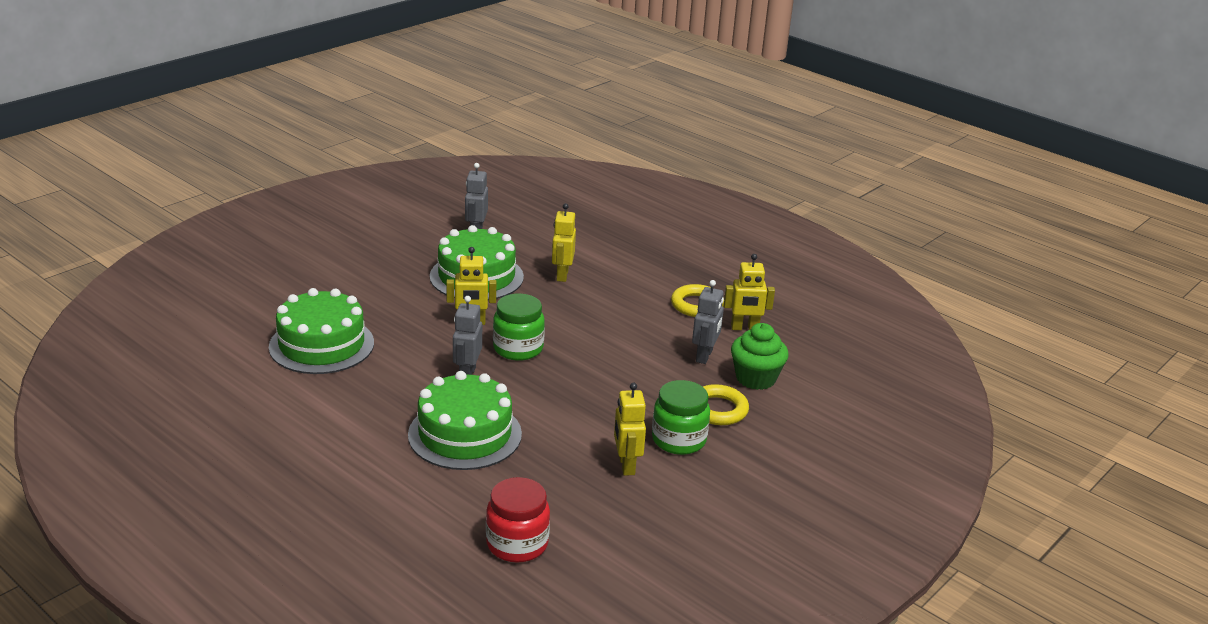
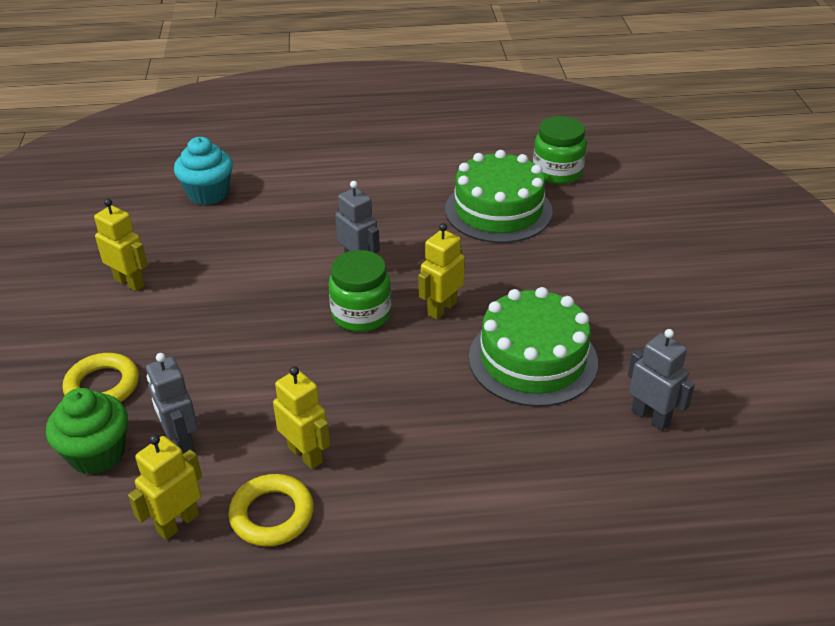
camera: 135 degrees right, 10 degrees up
green cake [408,371,522,470] -> none
red jar [486,477,550,562] -> none
yellow robot [552,203,576,282] -> yellow robot moved to [273,366,330,469]
green jar [652,380,710,455] -> green jar moved to [533,116,587,184]
none -> turquoise cupcake [174,137,233,205]

